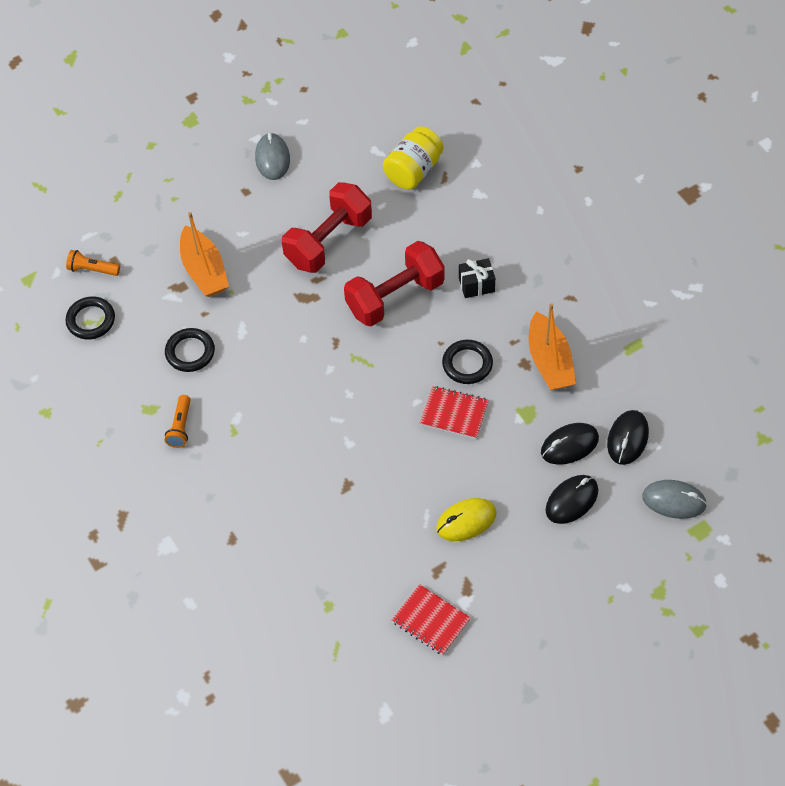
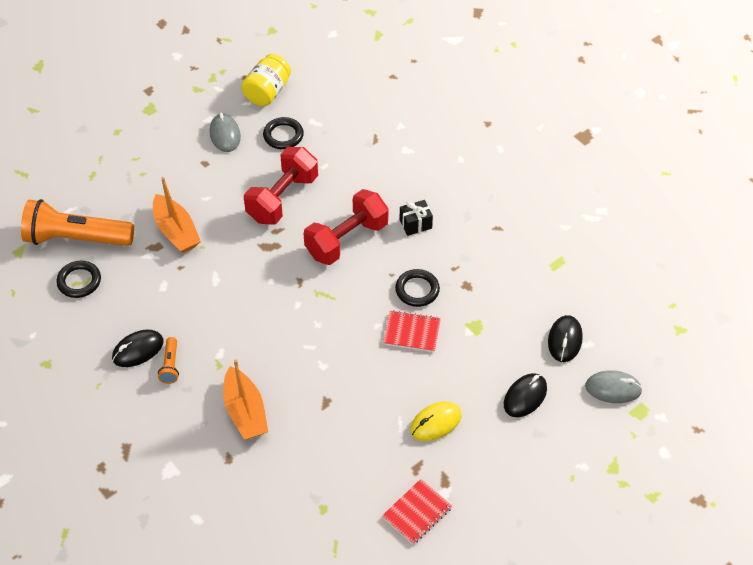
camera: 10 degrees left, 5 degrees down
orange flashlight [66,250,120,276] -> orange flashlight [21,199,134,246], size x2.33
black ring [165,328,215,372] -> black ring moved to [263,117,304,149]
yellow jar [383,126,444,190] -> yellow jar moved to [241,54,291,106]
red notebook [392,584,471,655] -> red notebook turned 75 degrees counterclockwise [382,479,452,545]
orange boat [529,303,576,390] -> orange boat moved to [223,359,268,440]
black mouse [541,423,599,465] -> black mouse moved to [112,330,164,367]

